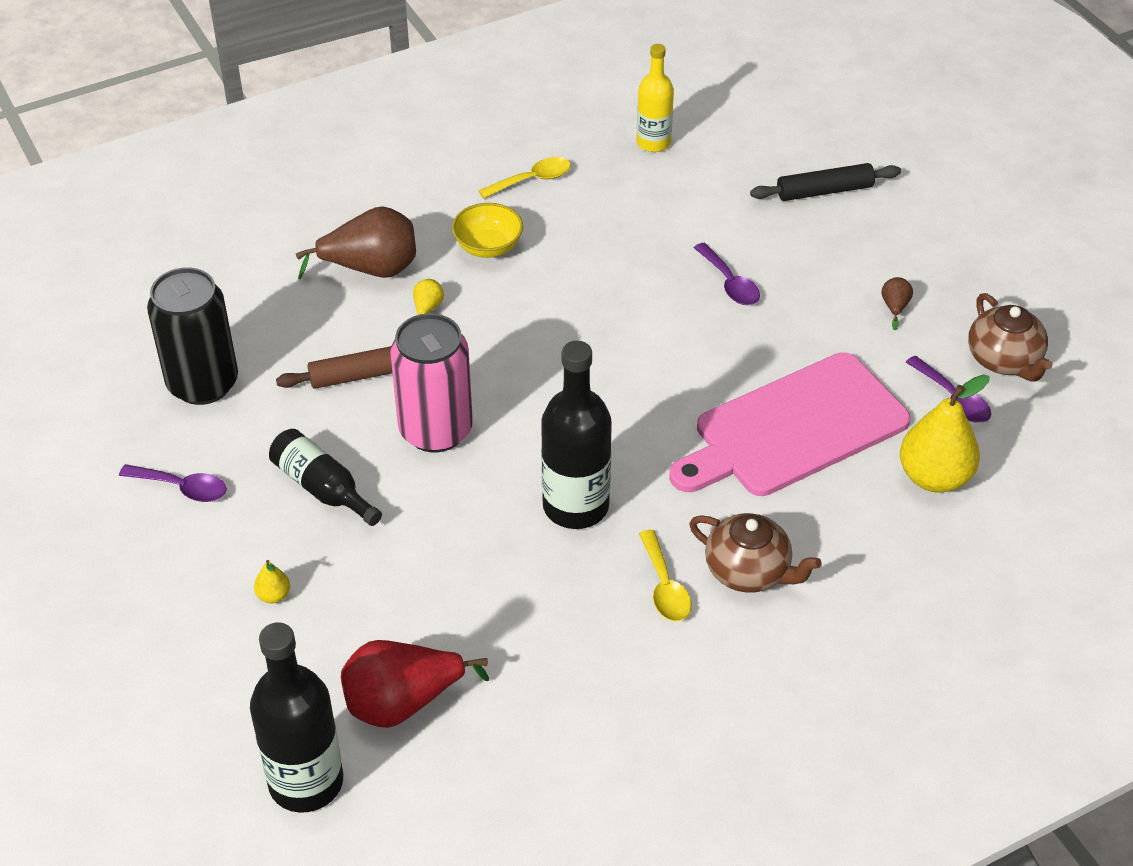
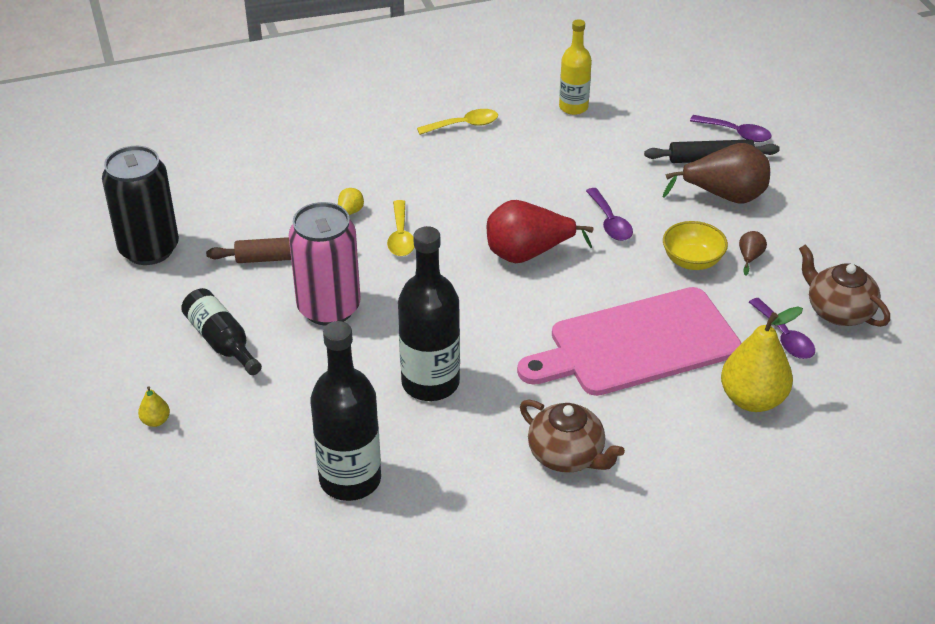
camera: 10 degrees right, 5 degrees down
purple spoon [119,464,227,502] -> purple spoon moved to [690,115,772,142]
black bottle [250,622,343,813] -> black bottle moved to [310,321,381,501]
brown pear [296,206,416,279] -> brown pear moved to [663,143,770,204]
red pear [341,640,489,728] -> red pear moved to [487,200,593,263]
yellow bowl [452,203,523,258] -> yellow bowl moved to [663,221,728,270]
yellow spoon [639,530,692,621] -> yellow spoon moved to [387,200,415,256]
brown teapot [968,293,1052,382] -> brown teapot turned 150 degrees clockwise [799,245,890,327]

